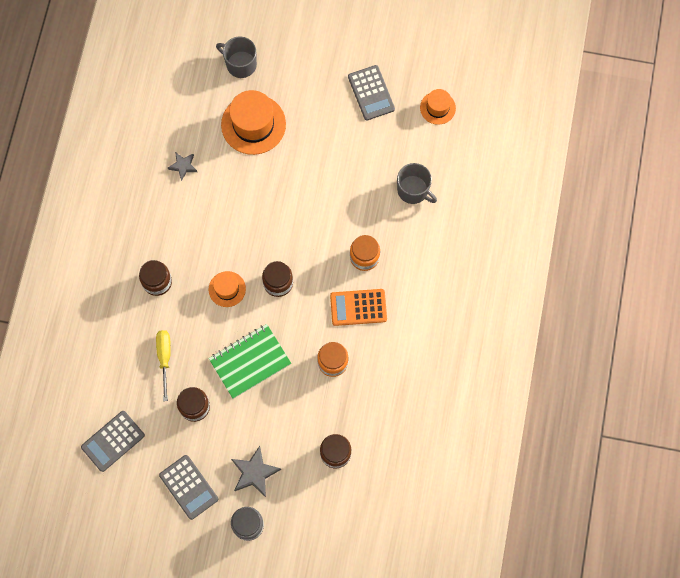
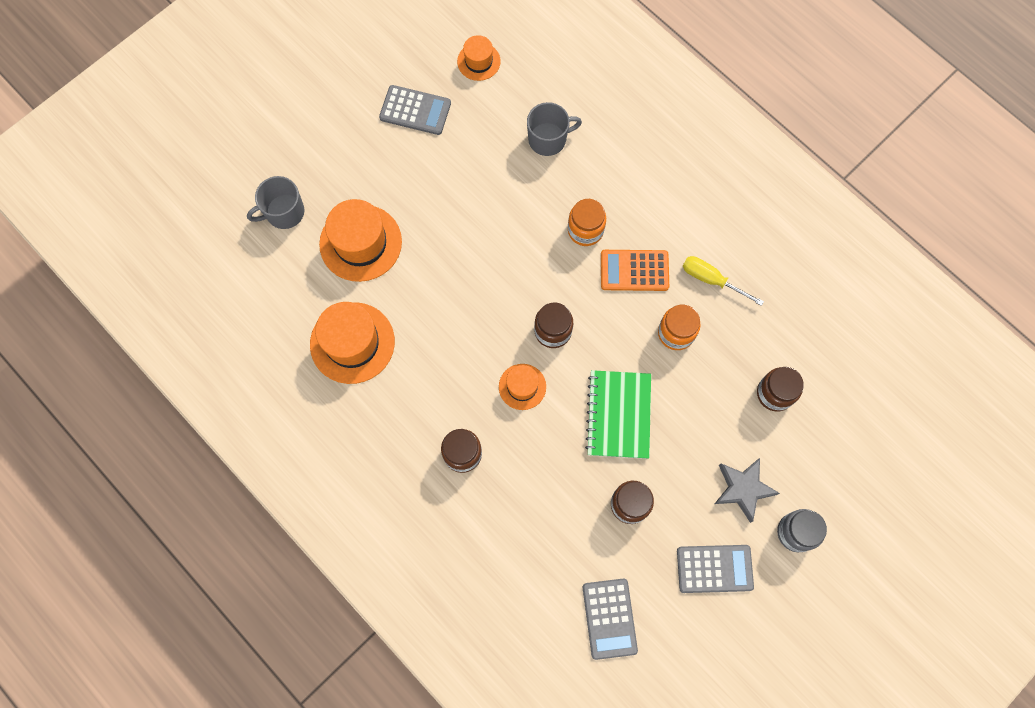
camera: 55 degrees left, 0 degrees up
yellow screwdriver [156,330,171,401] -> yellow screwdriver moved to [683,256,764,306]
grey star [168,152,197,181] -> orange hat [310,302,395,384]
orange calculator [330,289,387,326] -> orange calculator turned 60 degrees clockwise [601,250,669,291]

